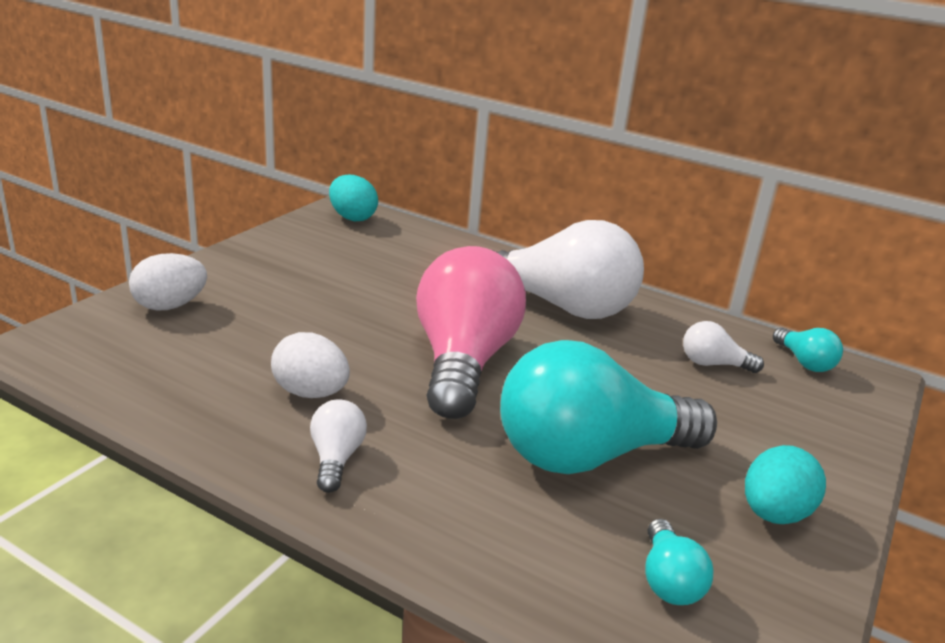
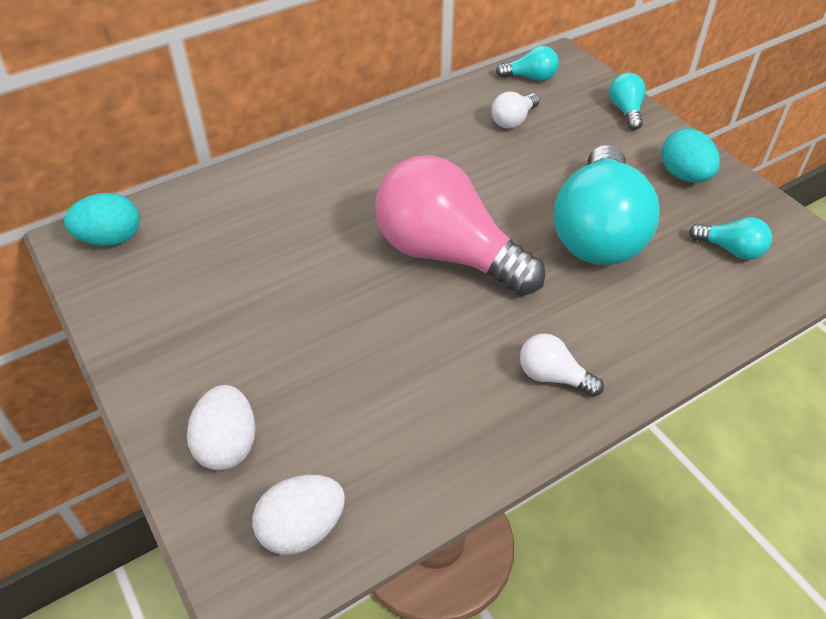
camera: 60 degrees left, 20 degrees up
white egg [271,332,350,398] -> white egg moved to [252,474,345,555]
white light bulb [493,220,644,319] -> none
none -> turquoise light bulb [609,73,645,130]

